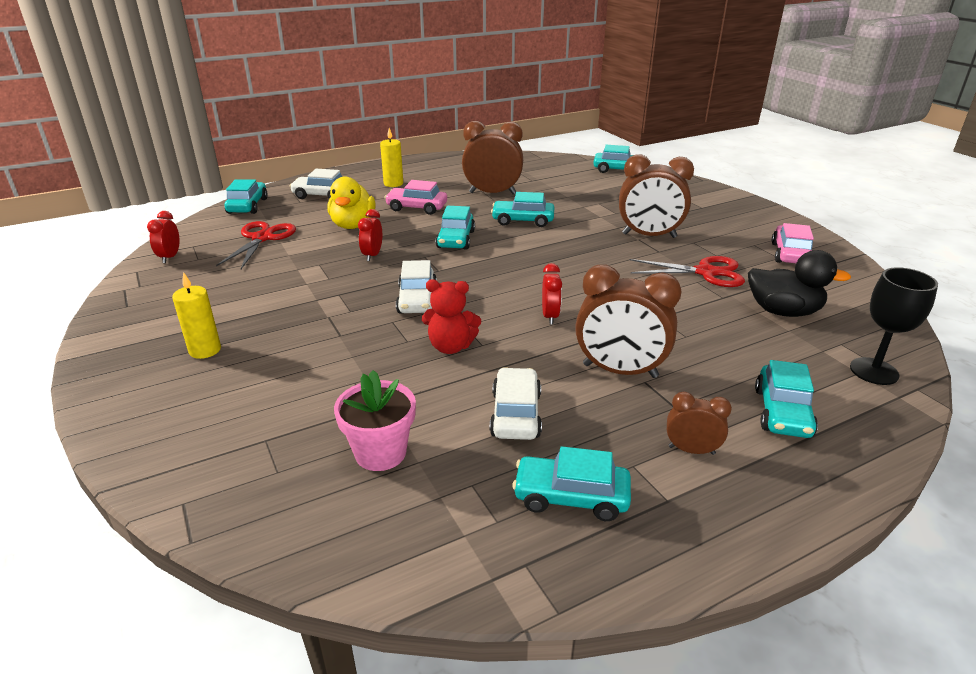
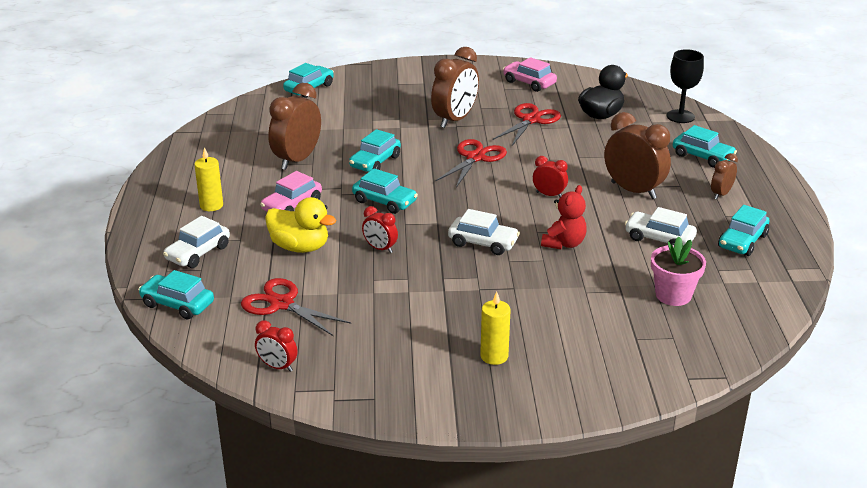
camera: 65 degrees left, 0 degrees up
brown clock [575,265,681,378] -> brown clock turned 90 degrees counterclockwise [604,112,671,199]
none -> red scissors [436,139,507,188]

